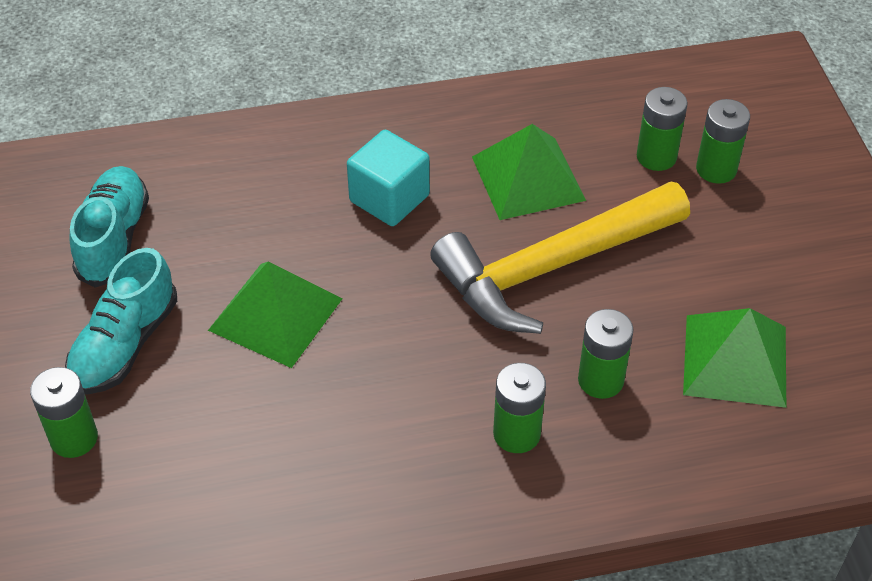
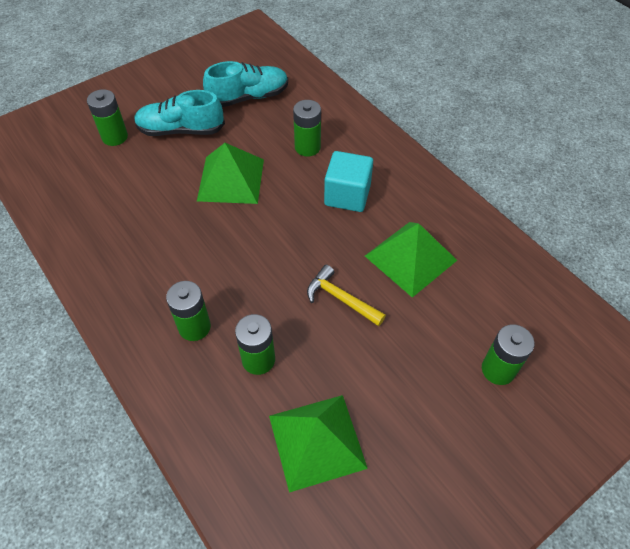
camera: 65 degrees right, 5 degrees up
yellow hammer [430,182,690,334] -> yellow hammer [307,265,386,326], size x0.44
green battery [637,87,687,171] -> green battery moved to [293,100,321,157]

